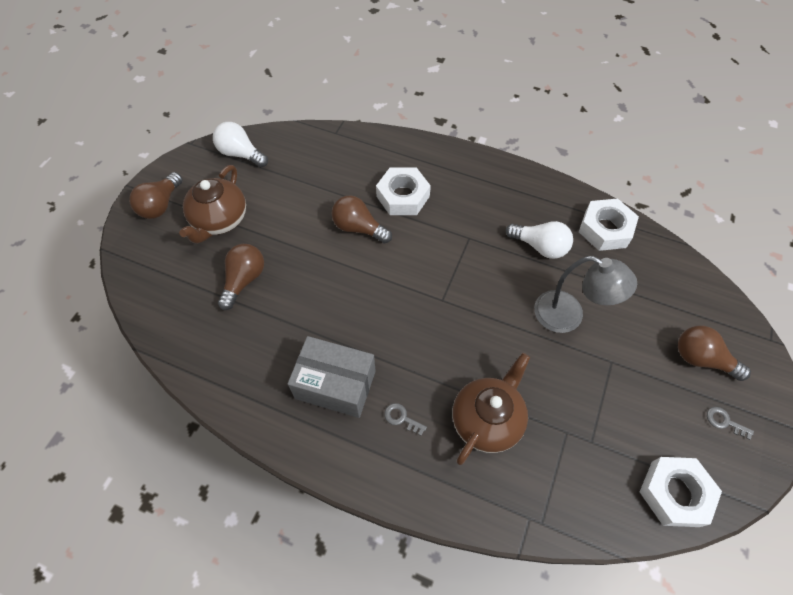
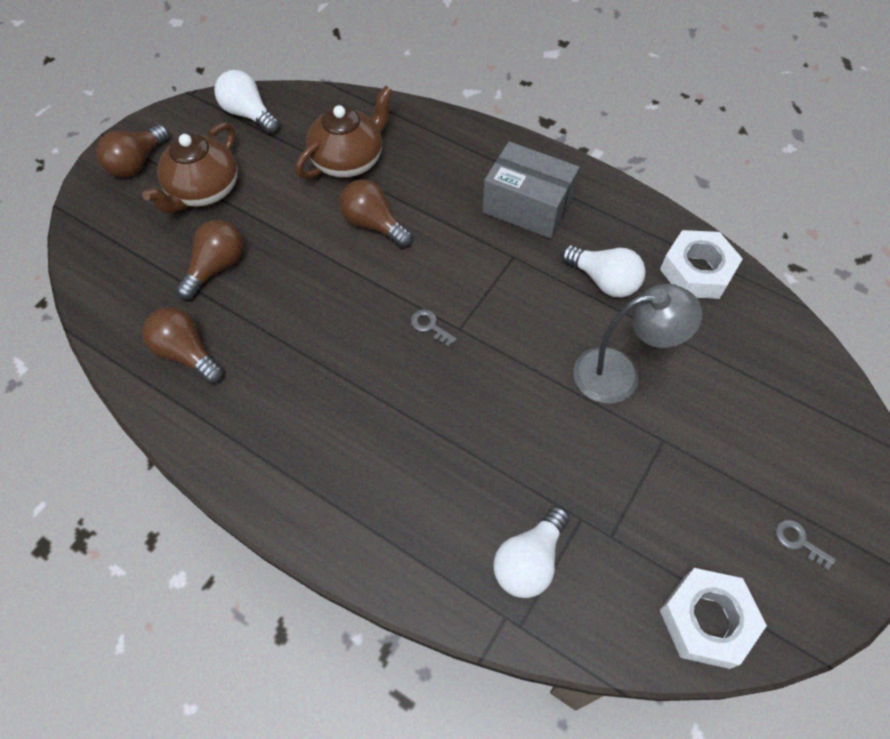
camera: 10 degrees right, 0 degrees up
grey box [288,336,376,418] -> grey box moved to [482,141,580,239]
white nut [376,167,431,215] -> none
grey key [384,403,427,436] -> grey key moved to [411,309,457,347]
brown teapot [453,353,530,465] -> brown teapot moved to [296,86,393,179]
grey lamp [534,256,637,333] -> grey lamp turned 45 degrees counterclockwise [573,284,703,404]
brown light bulb [678,326,751,381] -> brown light bulb moved to [142,307,224,384]
none -> white light bulb [493,506,570,598]

